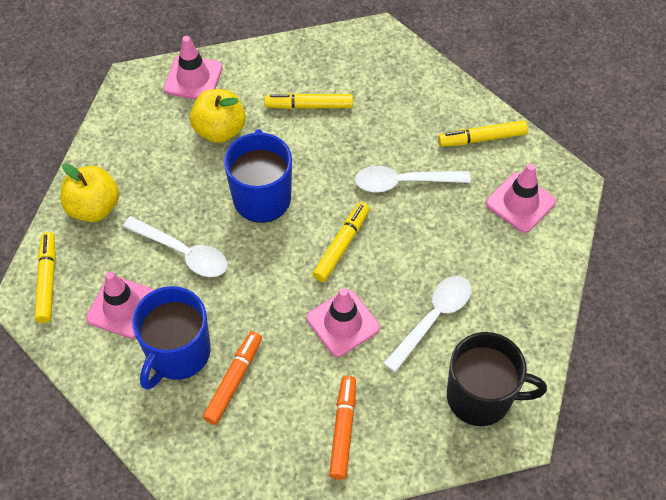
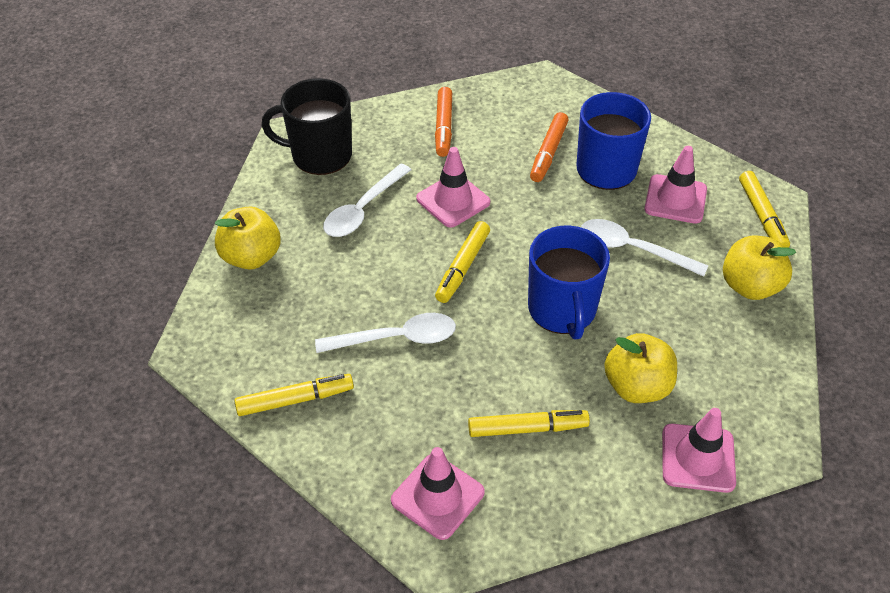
camera: 175 degrees right, 10 degrees down
pink traffic cone [486,164,556,233] -> pink traffic cone moved to [391,447,485,540]
none -> yellow apple [215,206,281,270]

